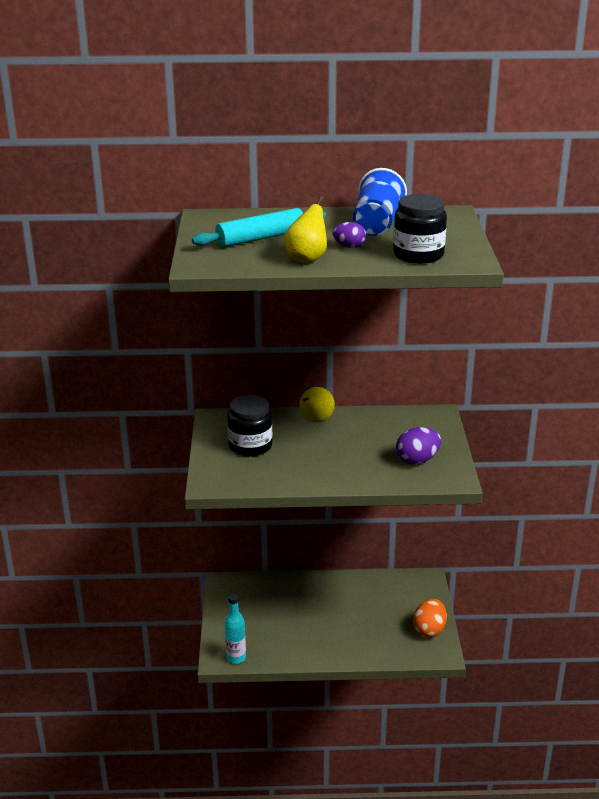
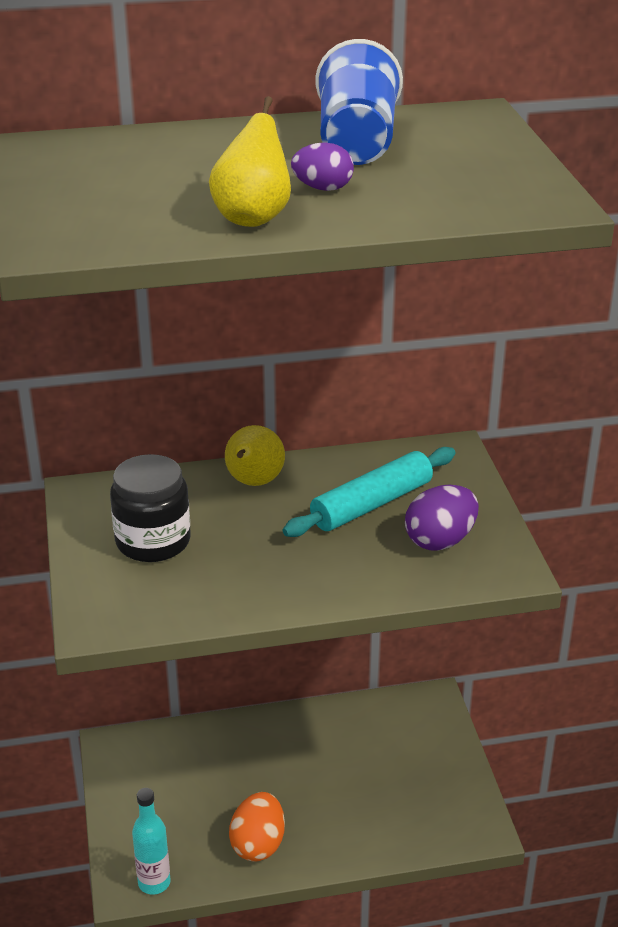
camera: 10 degrees left, 5 degrees up
turquoise rolling pin [192,208,326,247] -> turquoise rolling pin moved to [283,447,456,537]
black jar [393,194,447,264] -> none
orange egg [413,599,447,638] -> orange egg moved to [229,792,285,862]

